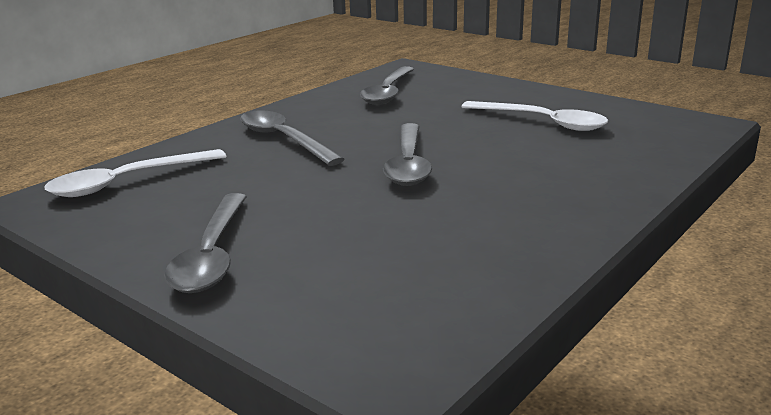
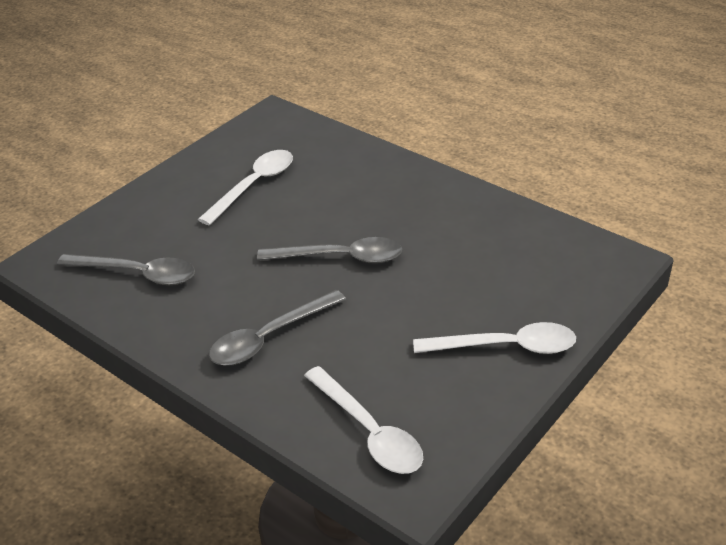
camera: 90 degrees left, 15 degrees up
grey spoon [164,193,247,293] -> white spoon [413,322,576,354]

